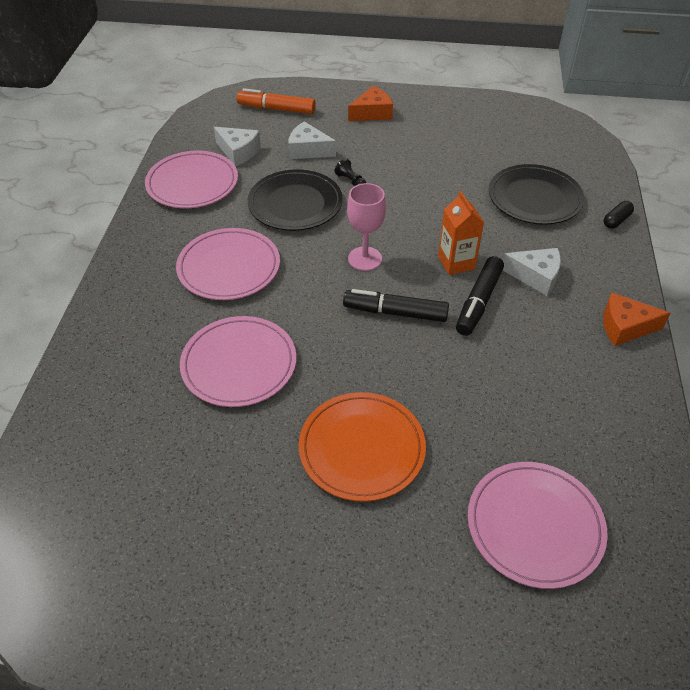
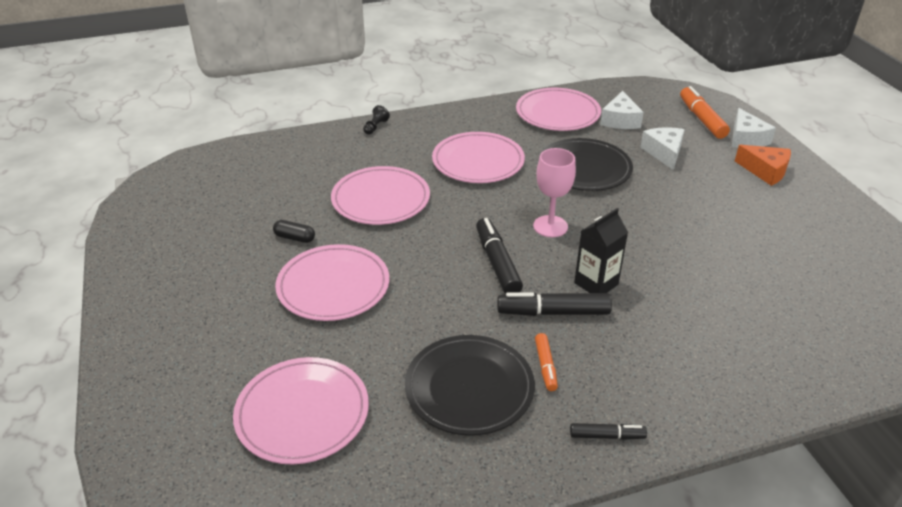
camera: 65 degrees right, 10 degrees down
orange plate [299,392,426,502] -> pink plate [275,244,389,321]
black pawn [334,158,366,186] -> black pawn moved to [363,105,390,134]
orange carton [438,191,484,275] -> black carton [574,208,628,293]
black plate [489,164,584,225] -> black plate moved to [405,335,535,436]
white cheese [503,248,561,296] -> white cheese moved to [732,108,776,148]
orange cheese [603,292,671,346] -> black marker [570,423,647,440]
black capsule [604,201,634,229] -> black capsule moved to [273,220,315,243]
none -> orange marker [535,333,558,391]

